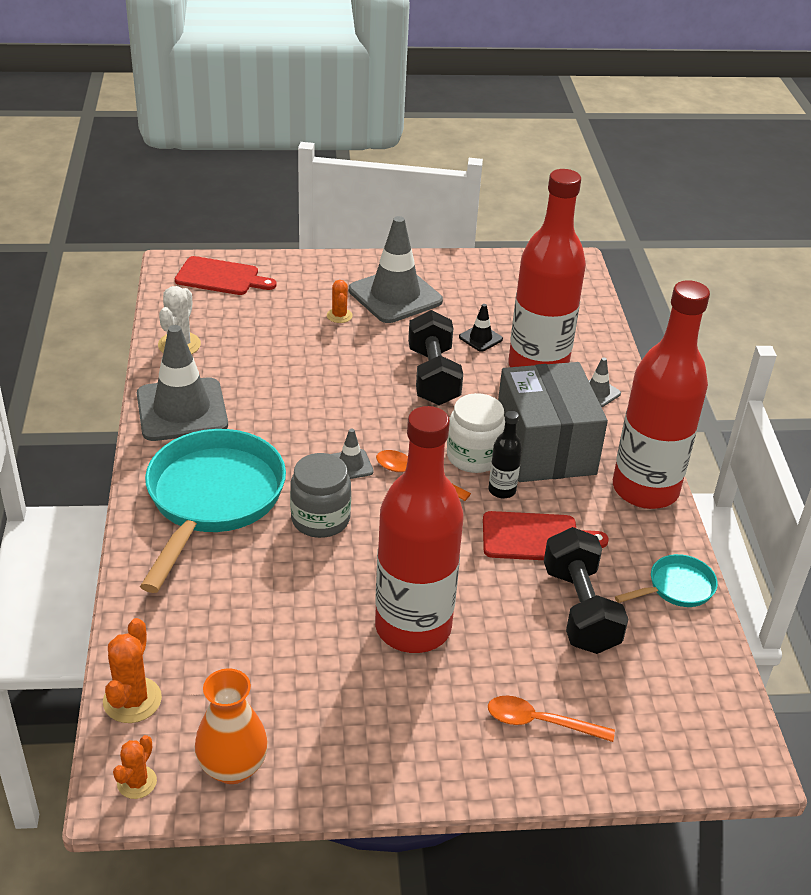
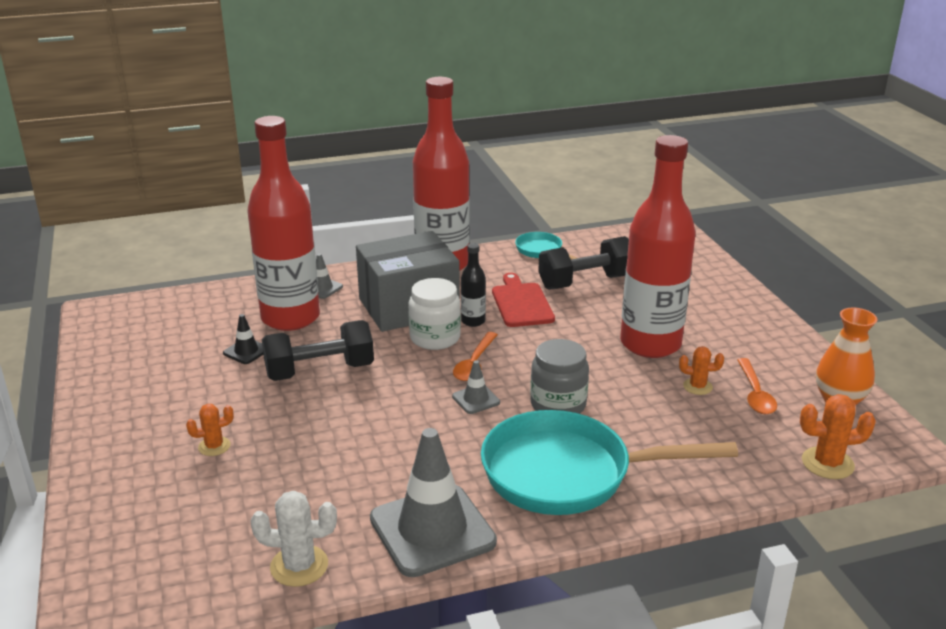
camera: 100 degrees left, 10 degrees down
orange cactus [113,735,157,799] -> orange cactus moved to [679,346,724,395]
red cutting board [175,256,277,295] -> none
grey traffic cone [349,216,443,323] -> none
orange spoon [488,696,615,742] -> orange spoon moved to [737,358,777,414]

